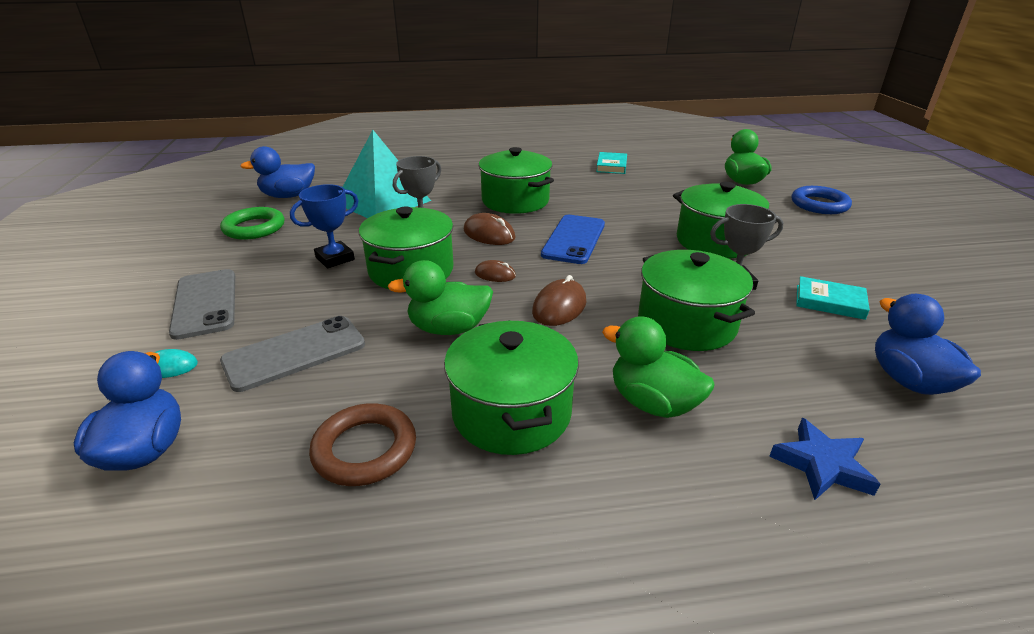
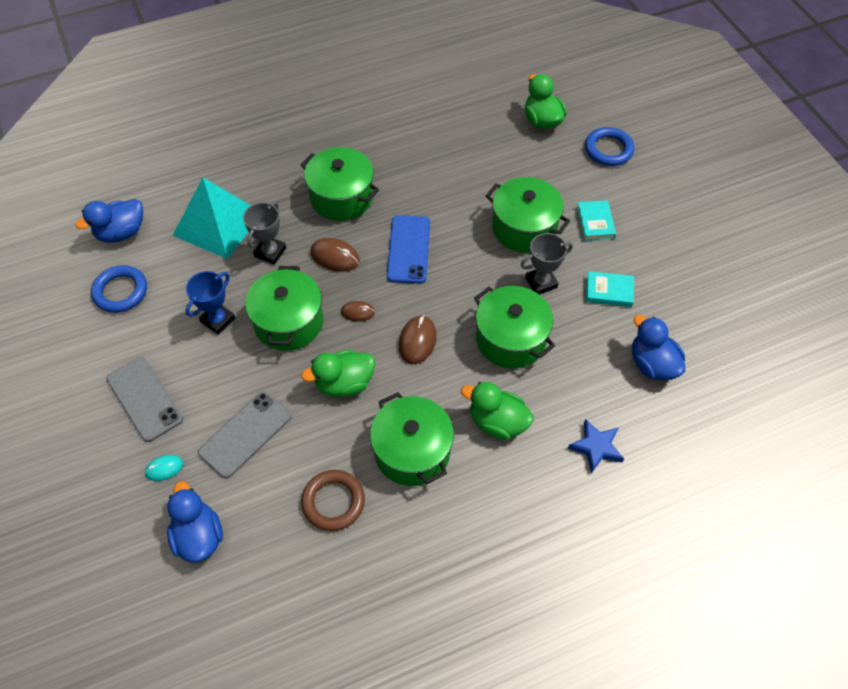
camera: 15 degrees left, 25 degrees up
green ring [220,207,284,240] -> blue ring [91,265,147,313]
turquoise book [596,152,627,174] -> turquoise book moved to [577,200,616,241]

